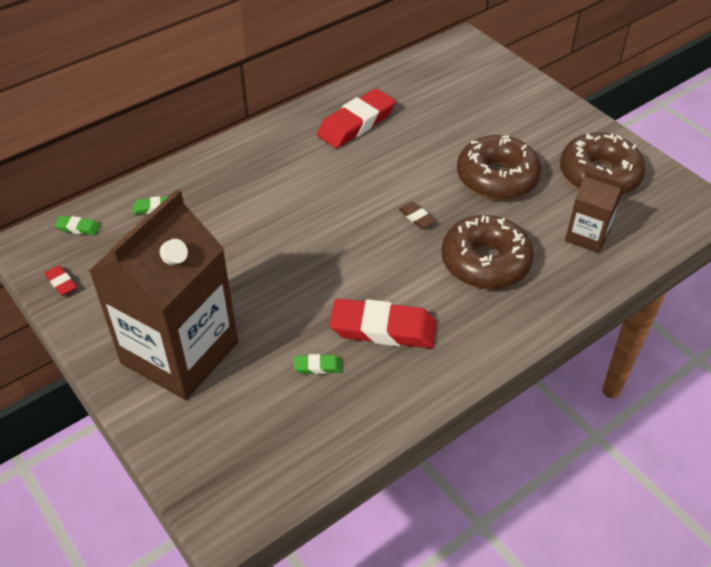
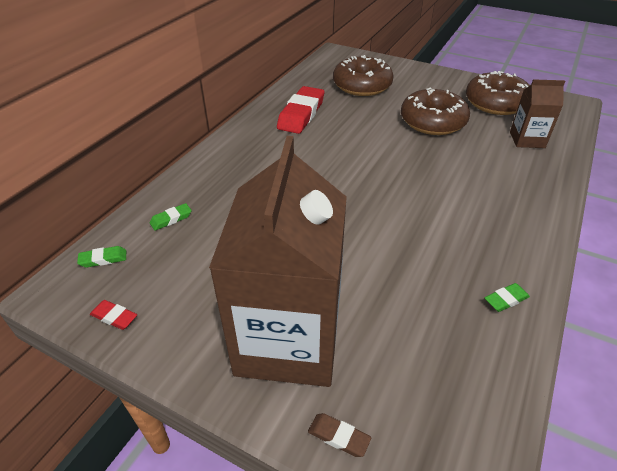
camera: 25 degrees left, 5 degrees down
green eraser [294,354,342,374] -> green eraser moved to [484,283,530,312]
red eraser [330,299,436,348] -> none
brown eraser [399,202,436,229] -> brown eraser moved to [308,413,371,457]
brown donut [441,215,534,289] -> brown donut moved to [333,55,394,96]

